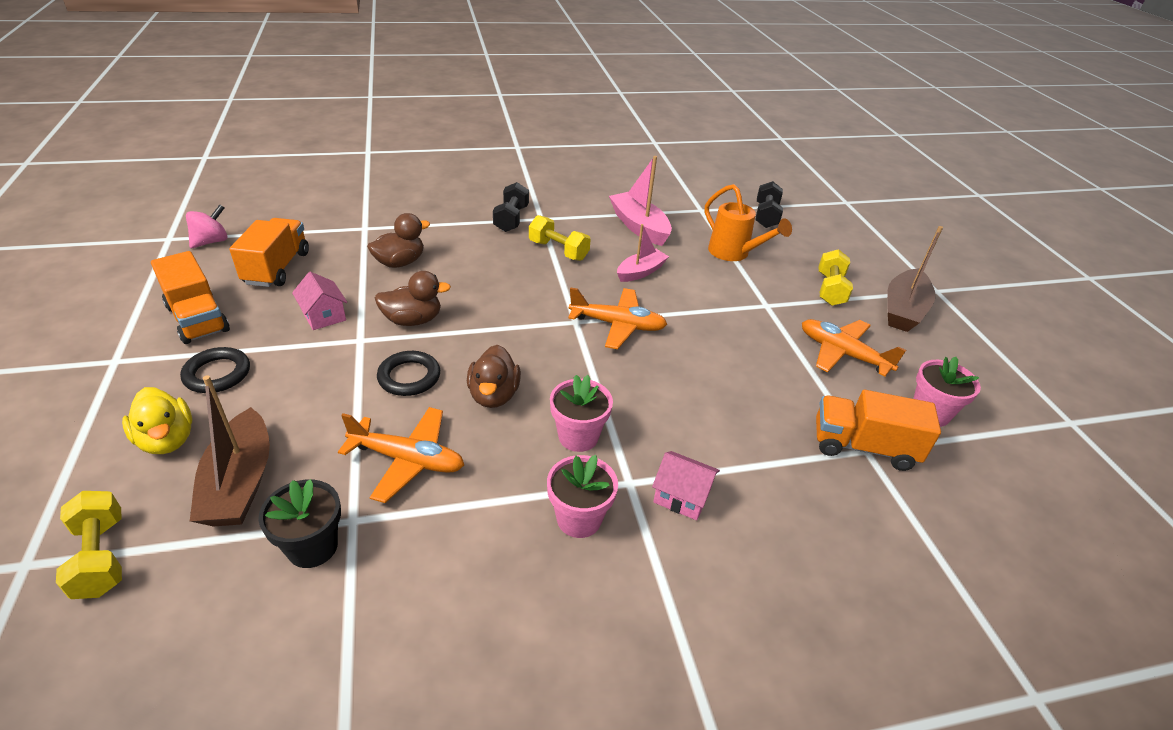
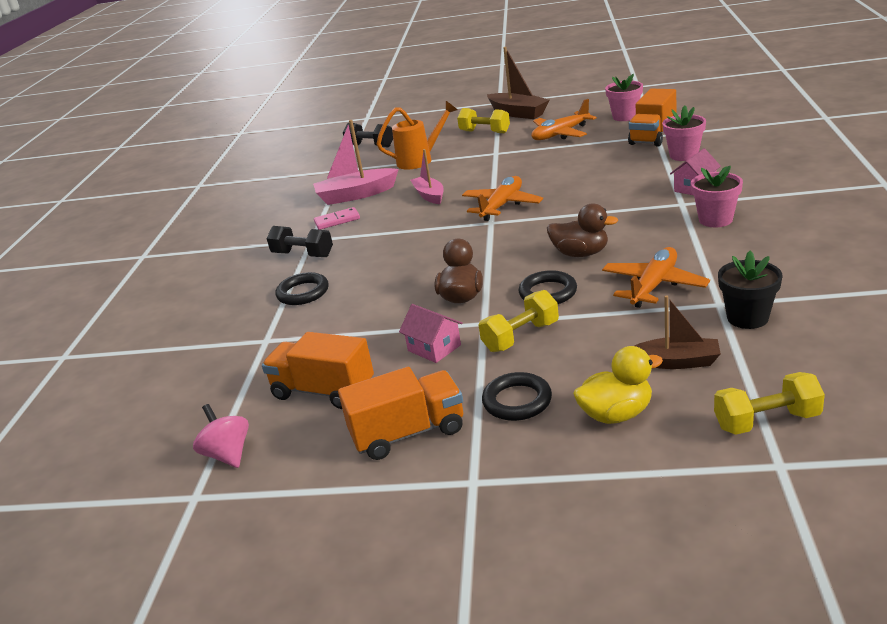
camera: 65 degrees left, 10 degrees down
brown boat [190,375,270,527] -> brown boat [634,295,721,369], size x0.65
pink house [292,272,347,330] -> pink house turned 60 degrees clockwise [399,304,463,363]
brown duck [367,213,430,268] -> none
yellow dumbbell [529,215,591,261] -> yellow dumbbell moved to [479,290,559,352]
pink flower pot [550,375,613,452] -> pink flower pot moved to [662,106,706,161]
none -> black ring [276,272,329,305]
none -> pink domino [314,207,360,230]

